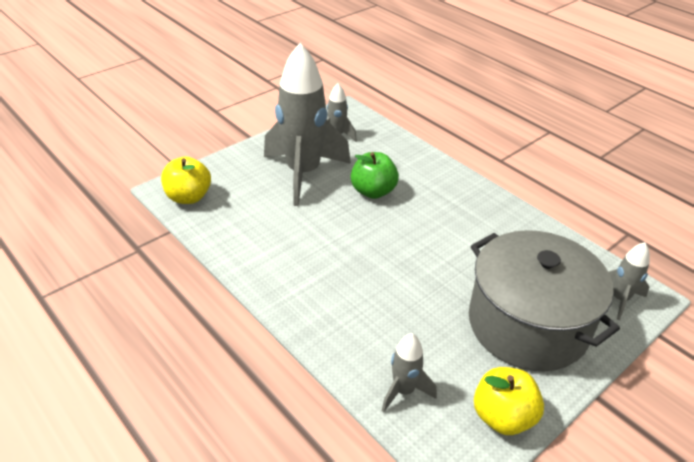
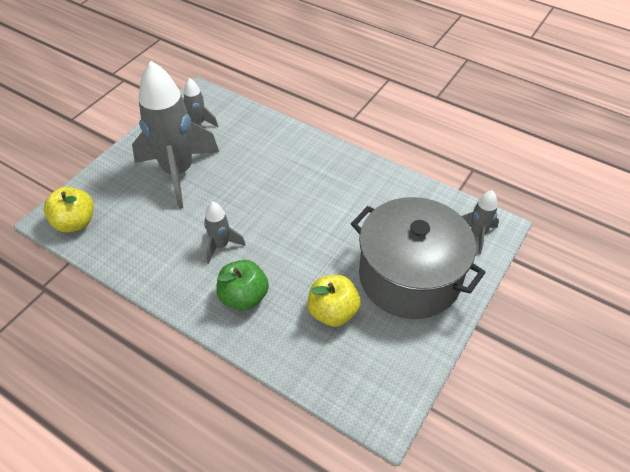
camera: 15 degrees left, 10 degrees up
green apple [351,152,399,199] -> green apple moved to [216,260,269,311]
grey rocket [382,333,437,412] -> grey rocket moved to [204,201,246,264]
yellow apple [474,367,544,435] -> yellow apple moved to [307,275,361,327]

